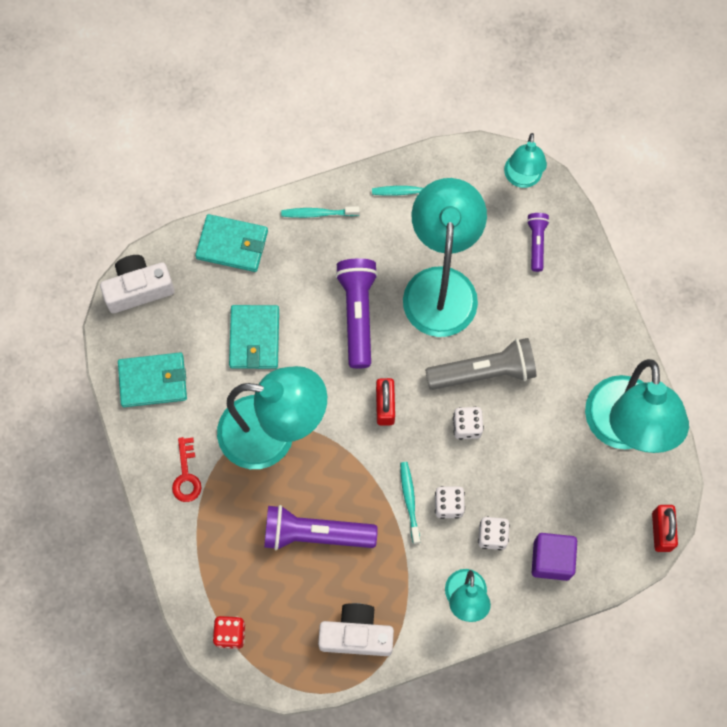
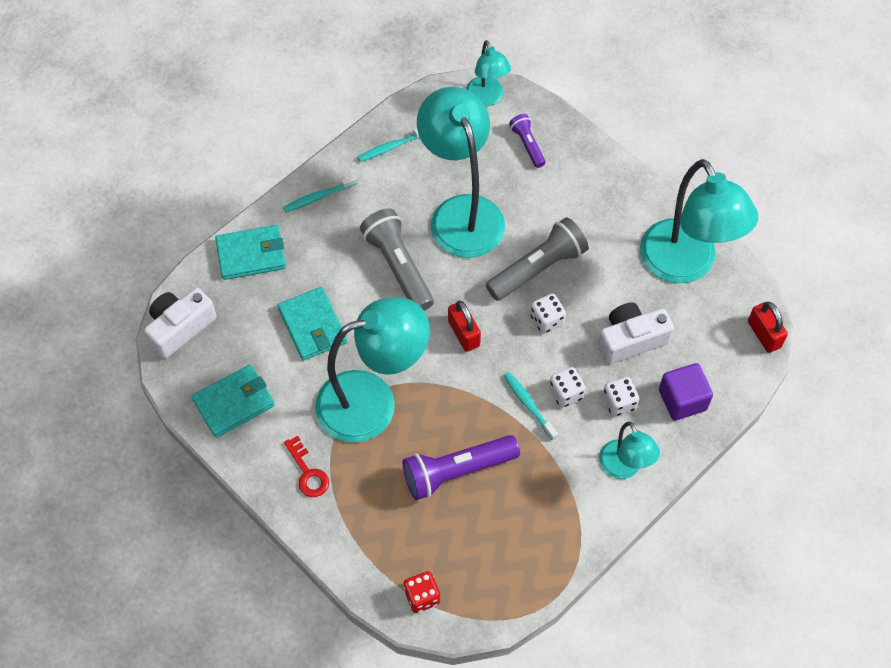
camera: 25 degrees left, 10 degrees down
white camera [318,603,394,656] -> white camera moved to [598,302,674,365]
purple flashlight [335,258,378,369] -> grey flashlight [360,208,434,311]

